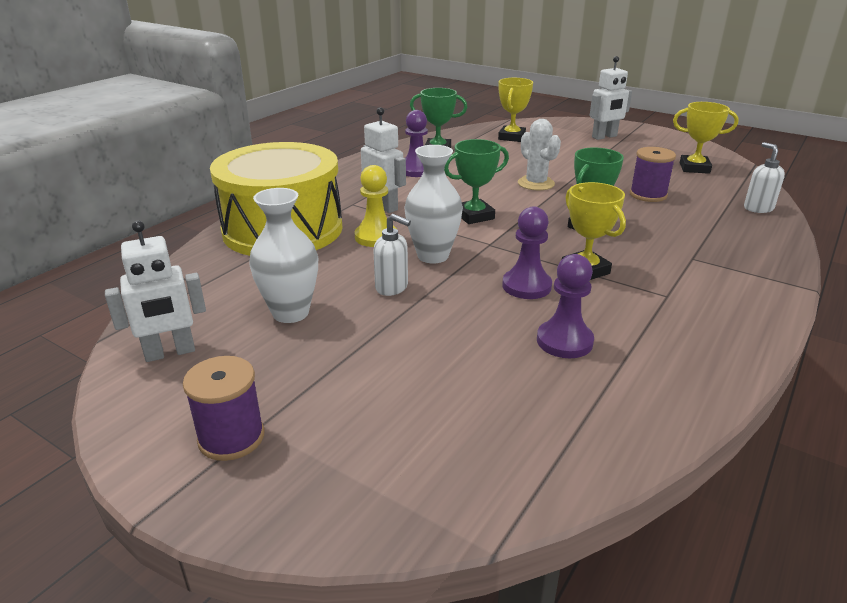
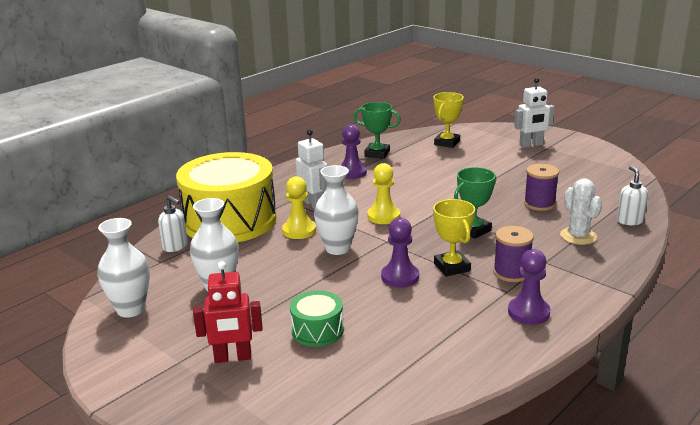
camera: 10 degrees right, 5 degrees down
white robot [105,221,206,362] -> white vase [97,218,150,318]
purple spool [183,356,265,461] -> purple spool moved to [493,226,534,282]
white soap dispenser [373,214,411,296] -> white soap dispenser moved to [158,195,188,252]
green trophy [444,139,509,224] -> yellow pawn [367,163,400,224]
white cactus [518,119,561,190] -> white cactus moved to [560,178,602,245]
purple pawn [537,254,594,358] -> purple pawn moved to [508,249,550,325]
yellow trophy [673,102,739,174] -> none
none -> red robot [193,261,263,363]
none -> green drum [290,291,344,347]

